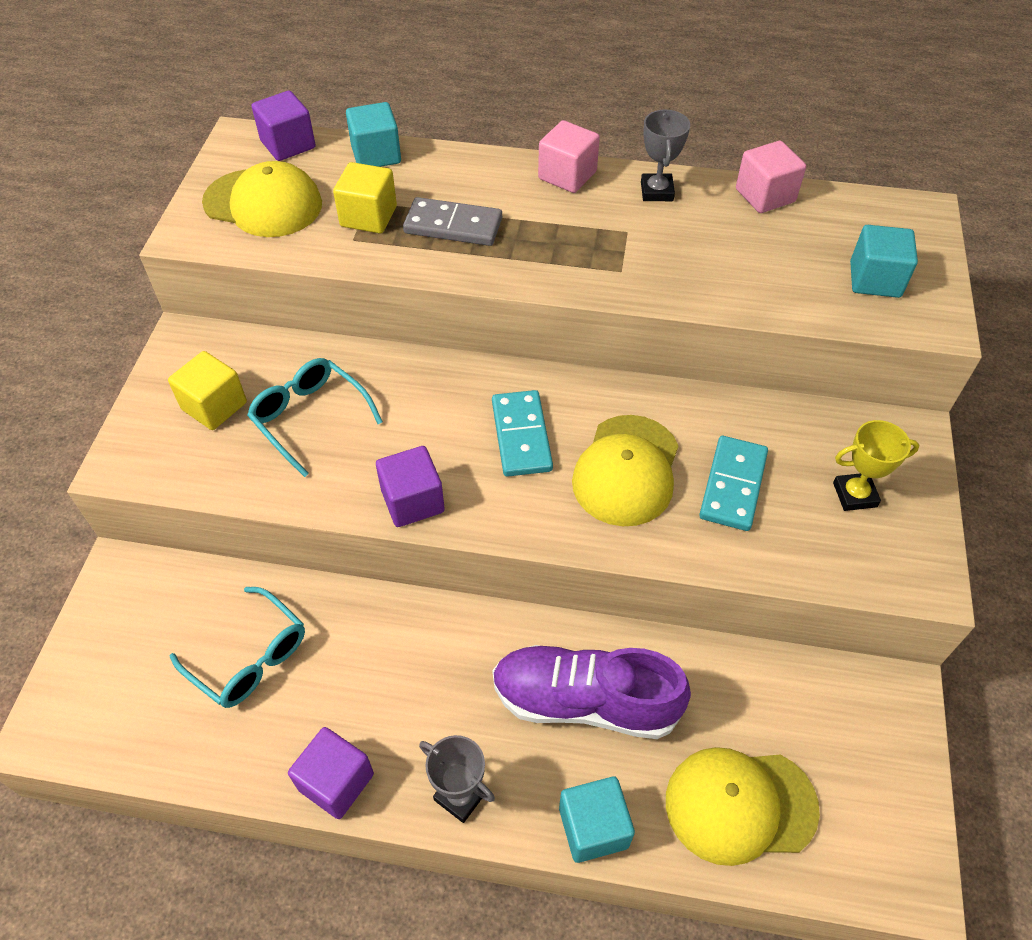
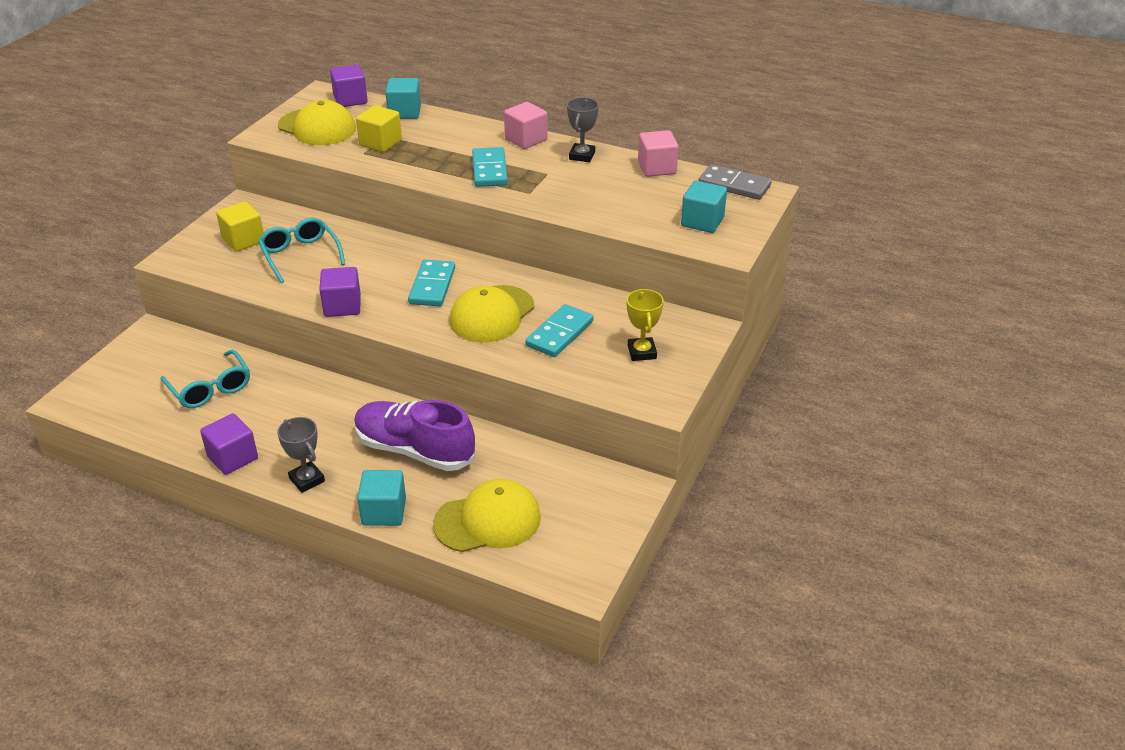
camera: 15 degrees right, 15 degrees down
grey domino [403,197,502,246] -> grey domino moved to [699,164,772,200]
yellow cap [666,747,820,866] -> yellow cap turned 150 degrees clockwise [433,479,541,552]
yellow trophy [833,420,919,511] -> yellow trophy turned 75 degrees clockwise [626,289,664,361]
none -> turquoise domino [472,147,508,187]

